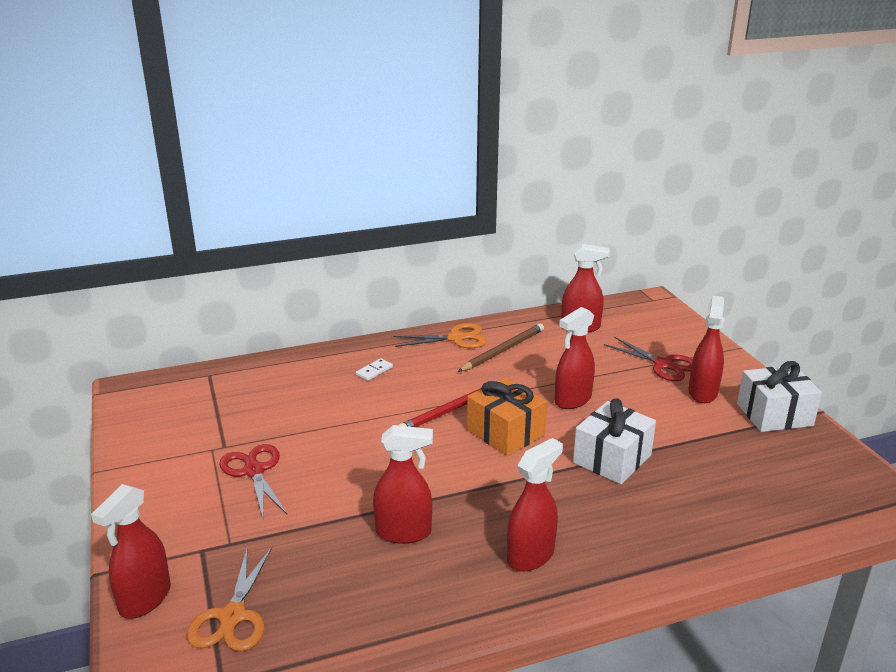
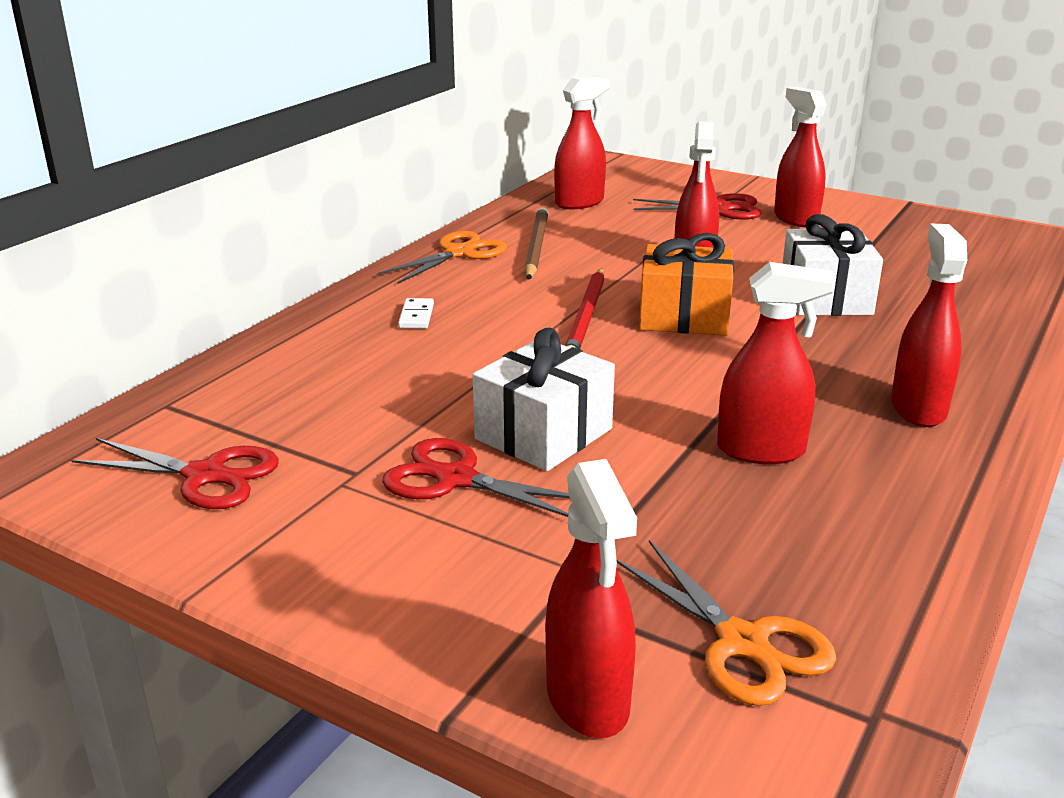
camera: 40 degrees left, 0 degrees up
red spray bottle [373,425,433,544] -> red spray bottle turned 45 degrees clockwise [717,262,836,464]
white gift [737,361,822,432] -> white gift moved to [473,327,615,471]
none -> red scissors [71,438,279,509]

